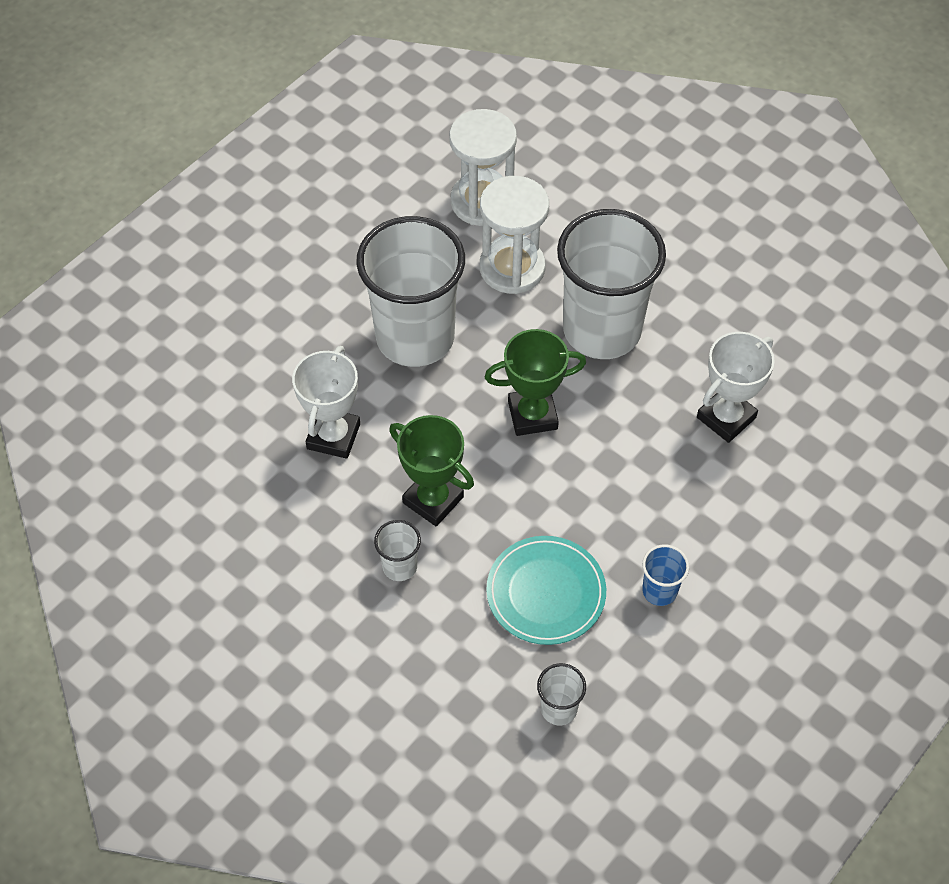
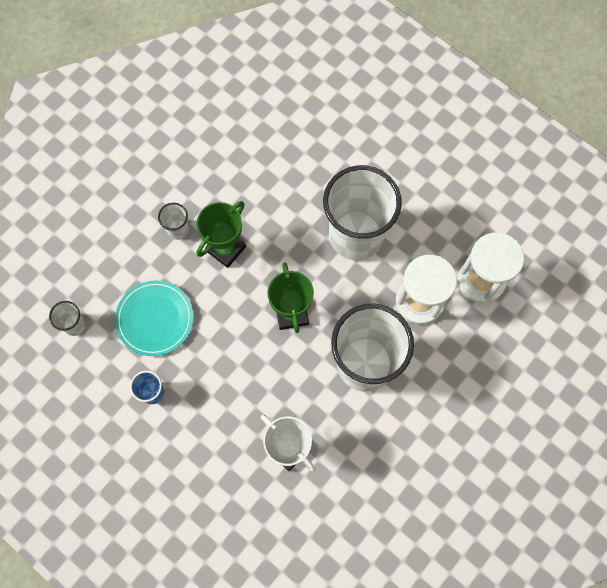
camera: 90 degrees right, 15 degrees up
white trophy [292,346,360,459] -> none

